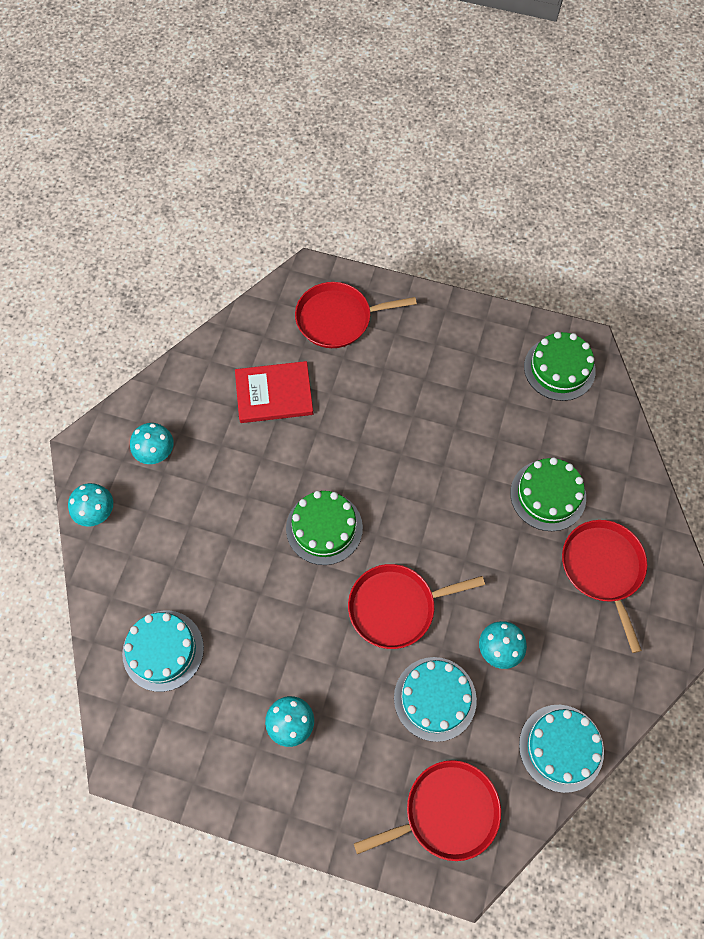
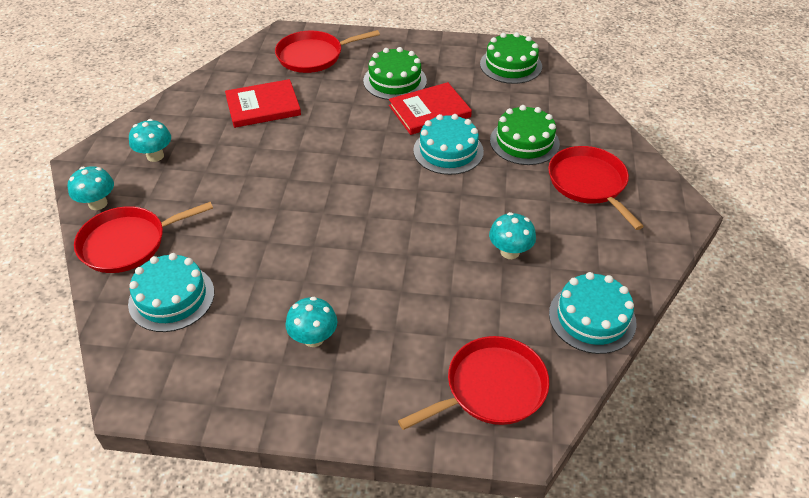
camera: 10 degrees left, 20 degrees down
green cake [286,491,363,565] -> green cake moved to [363,47,427,100]
red pan [348,564,485,649] -> red pan moved to [74,202,213,273]
turquoise cake [394,657,477,742] -> turquoise cake moved to [413,114,484,175]
none -> red book [389,82,472,135]

